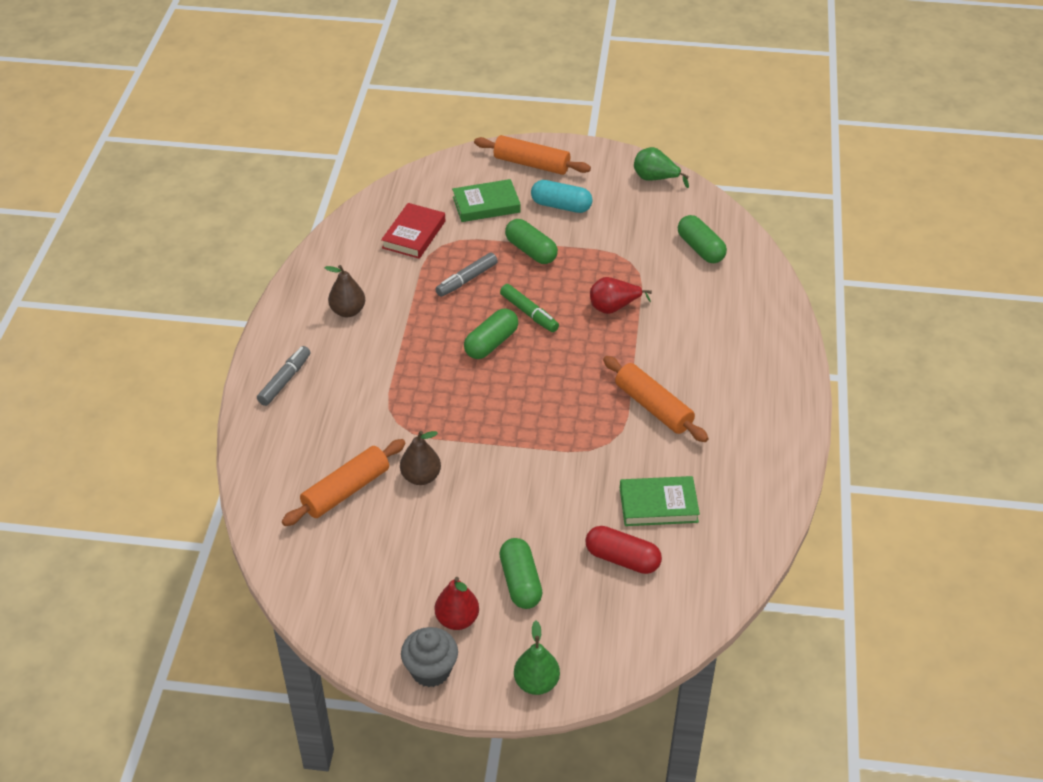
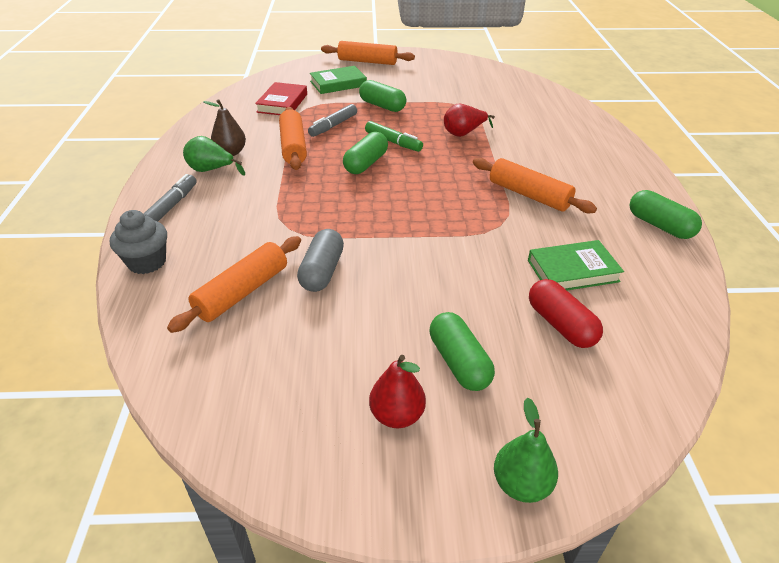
camera: 10 degrees left, 5 degrees down
brown pear [400,431,441,485] -> grey capsule [297,229,344,292]
grey cupcake [401,627,458,687] -> grey cupcake moved to [110,210,167,274]
turquoise capsule [531,180,593,213] -> none
red capsule [586,526,662,574] -> red capsule turned 45 degrees clockwise [529,279,603,348]
green pear [634,147,689,188] -> green pear moved to [183,136,245,176]
green capsule [678,215,727,263] -> green capsule moved to [630,190,702,239]
none -> orange rolling pin [279,107,307,170]

